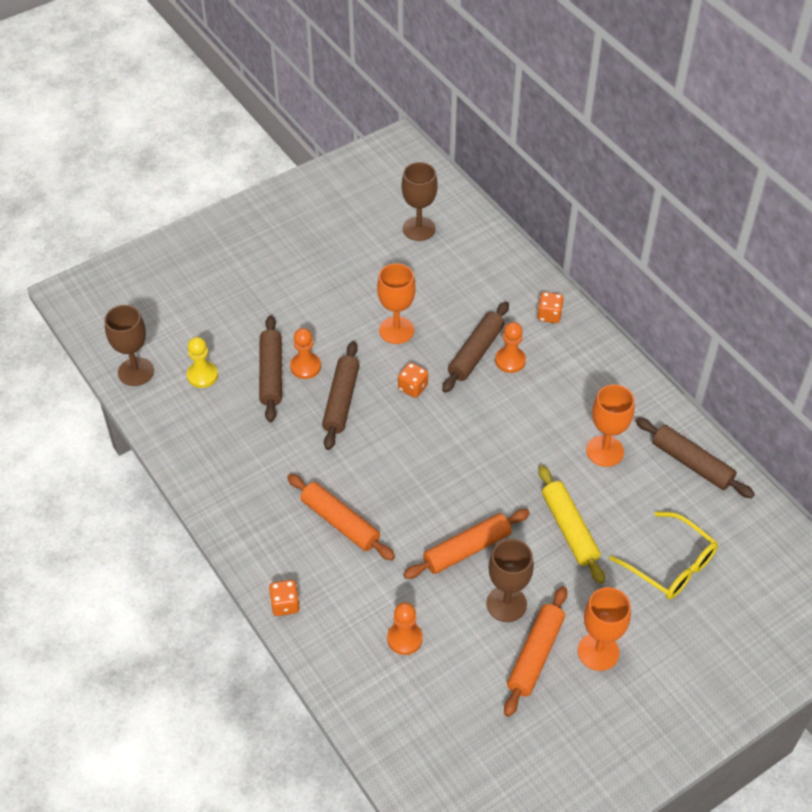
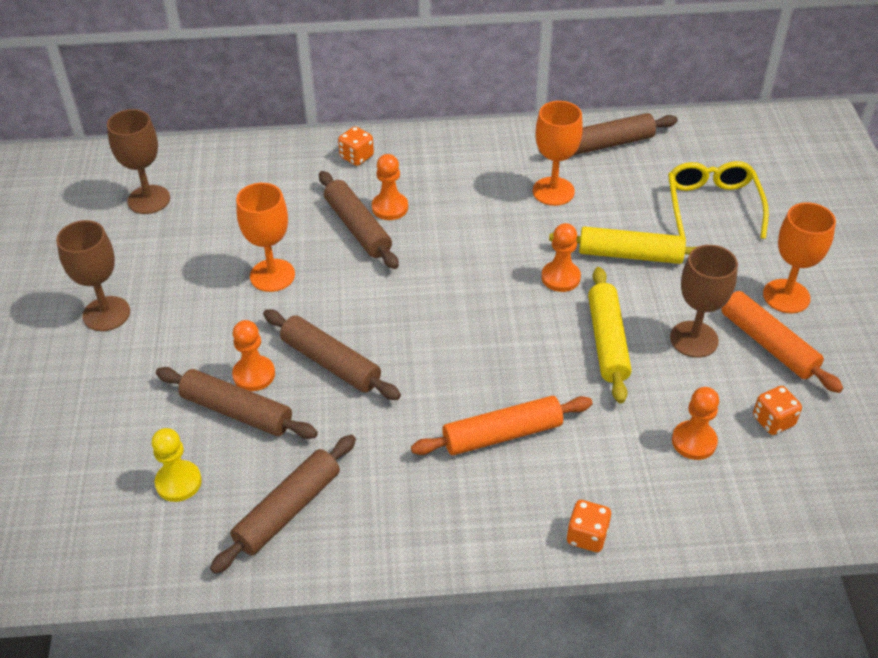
camera: 60 degrees left, 5 degrees down
brown goblet [104,305,154,386] -> brown goblet moved to [56,220,130,331]
orange dice [398,363,428,398] -> orange dice moved to [753,386,802,435]
orange rolling pin [403,509,530,579] -> yellow rolling pin [588,267,632,403]
yellow glasses [609,512,718,599] -> yellow glasses turned 75 degrees counterclockwise [668,161,769,239]
none -> brown rolling pin [210,435,356,574]
none -> orange pawn [542,223,581,292]

